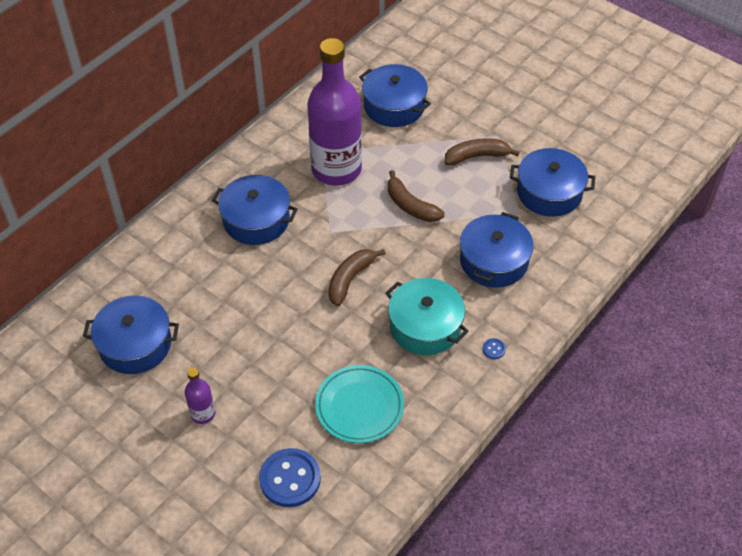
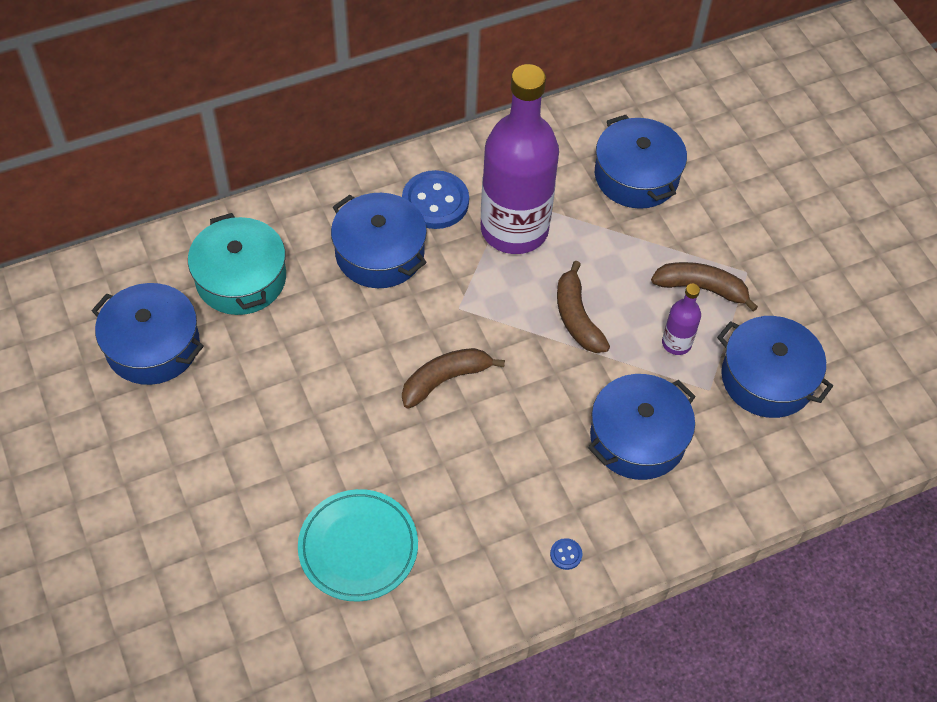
camera: 25 degrees right, 5 degrees up
purple bottle [185,367,215,424] -> purple bottle moved to [662,284,701,355]
blue button [259,448,321,507] -> blue button moved to [402,170,469,229]
turquoise pot [386,278,469,355] -> turquoise pot moved to [188,213,286,315]

